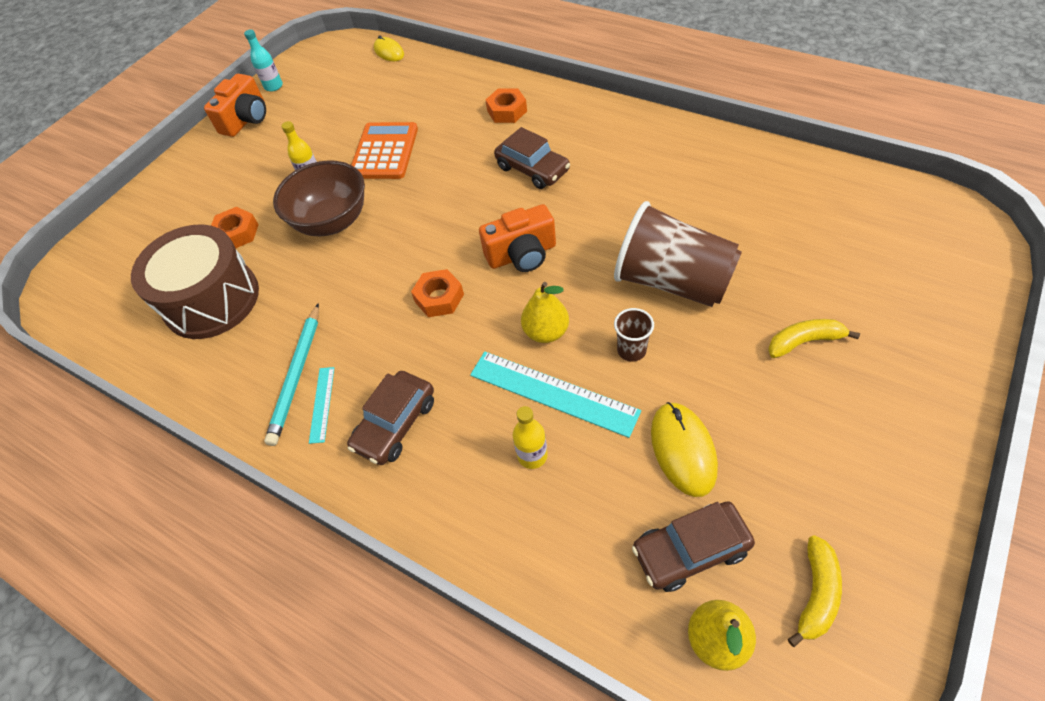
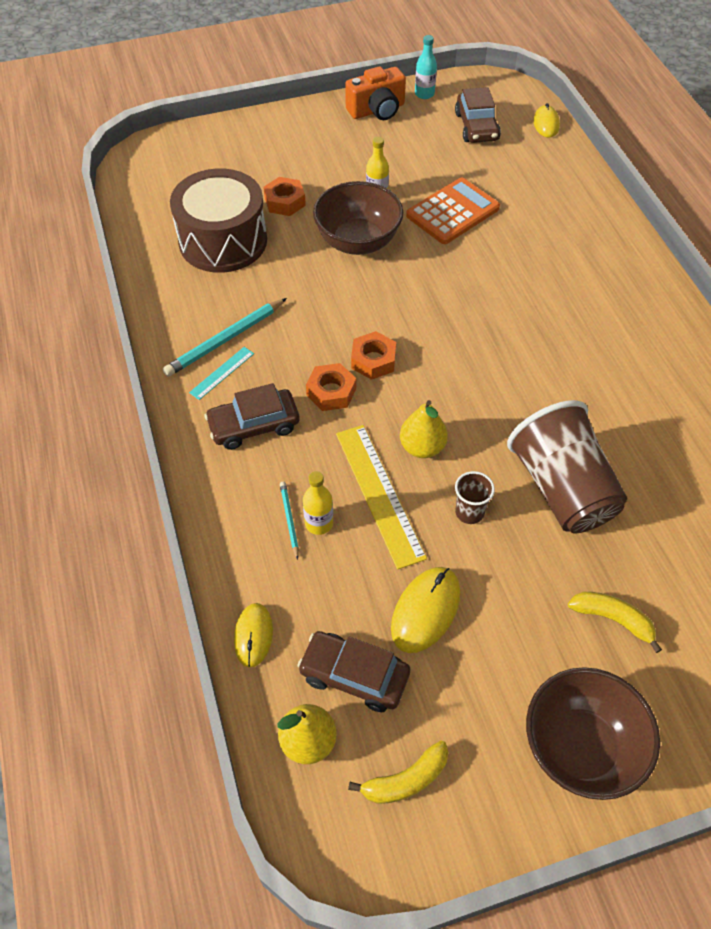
camera: 35 degrees right, 0 degrees up
turquoise ruler [470,352,641,438] -> yellow ruler [336,425,427,570]
orange camera [479,204,556,272] -> none
orange nut [486,88,527,123] -> orange nut moved to [306,363,356,411]
brown car [494,127,570,189] -> brown car moved to [455,87,501,143]
none -> yellow mouse [234,603,273,668]
none -> turquoise pencil [280,482,299,560]
none -> brown bowl [526,667,660,800]

